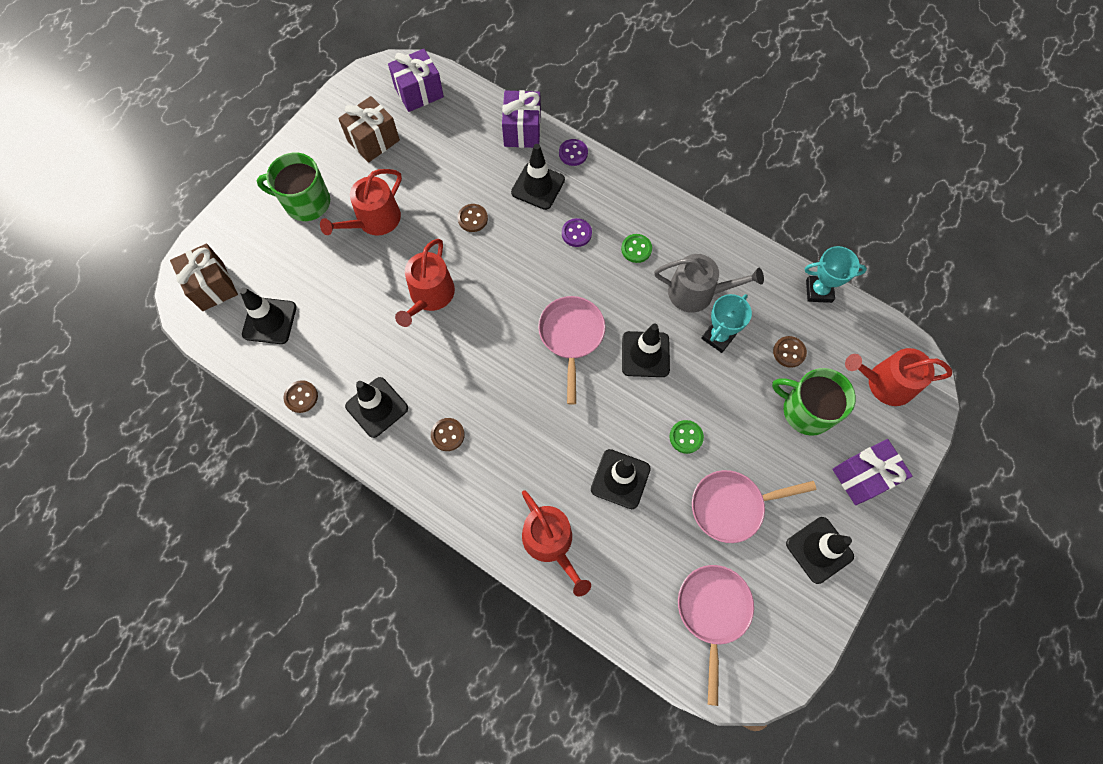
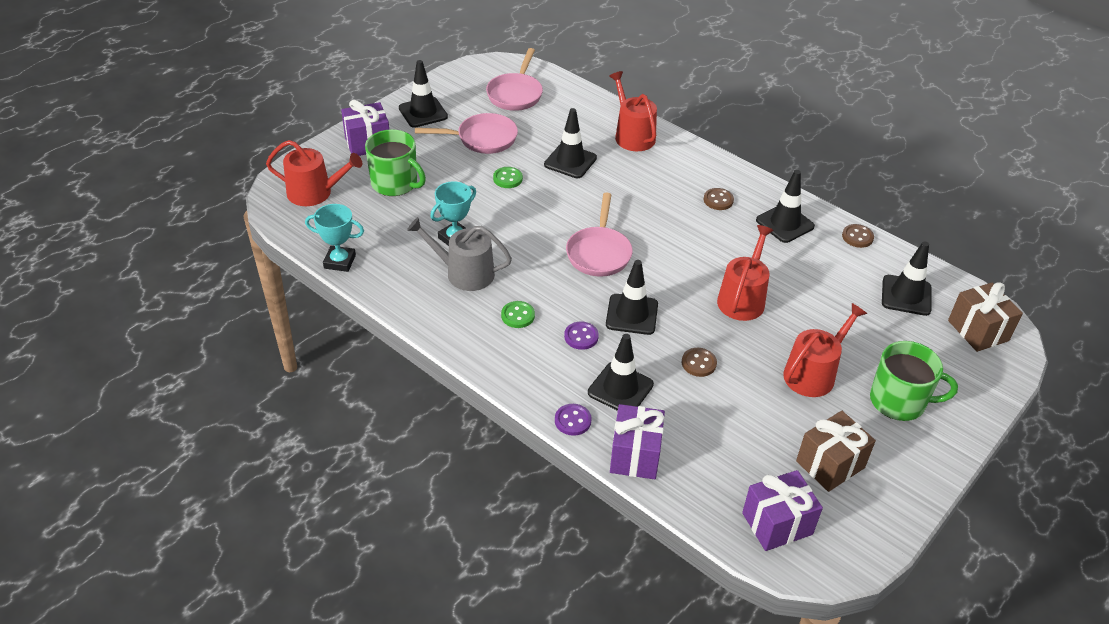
camera: 175 degrees left, 25 degrees down
black traffic cone [622,324,670,377] -> black traffic cone moved to [606,260,658,335]
brown button [773,336,807,368] -> none

